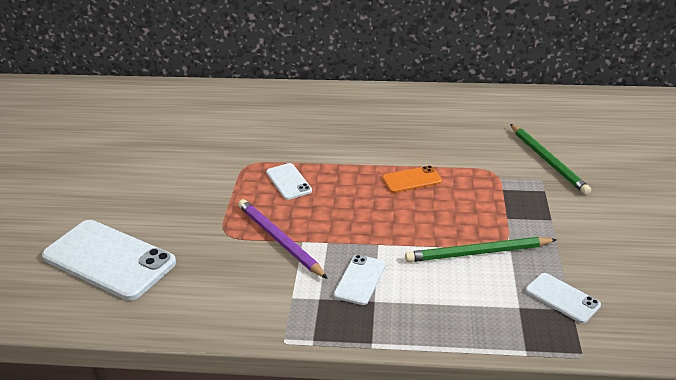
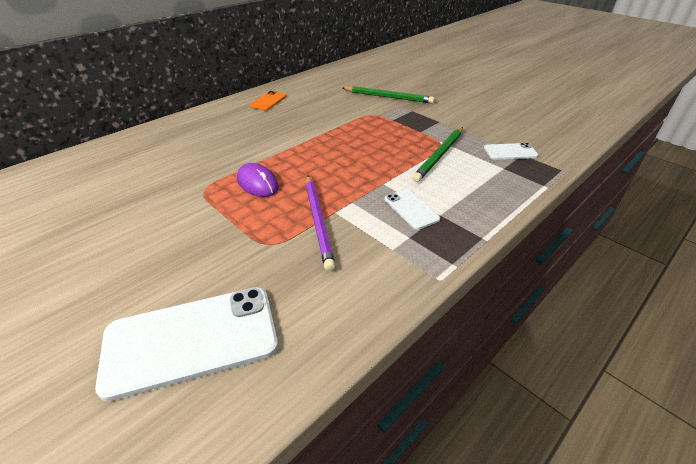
camera: 50 degrees left, 5 degrees up
purple pencil [238,199,328,279] -> purple pencil turned 105 degrees counterclockwise [306,176,335,271]
white phone [266,163,312,200] -> purple mouse [237,163,279,197]
orange phone [382,165,442,193] -> orange phone moved to [250,91,287,111]

